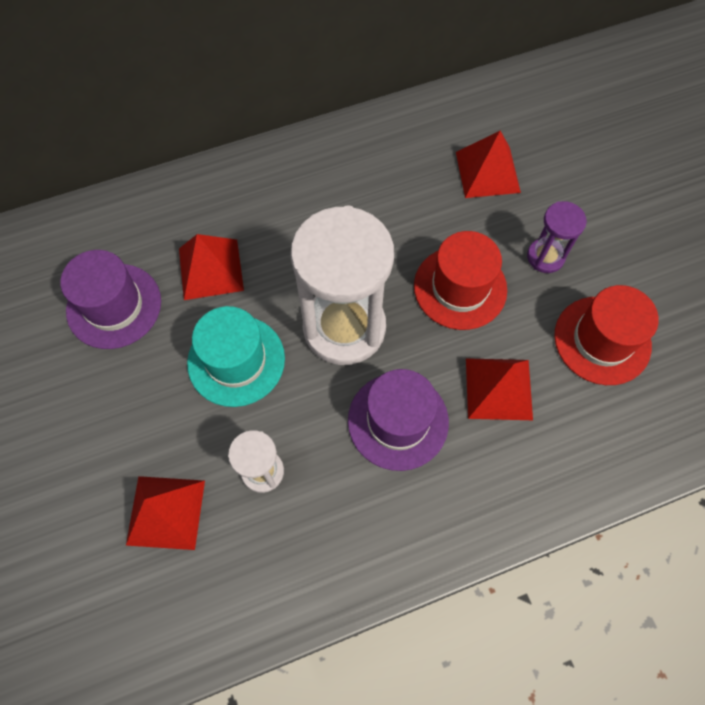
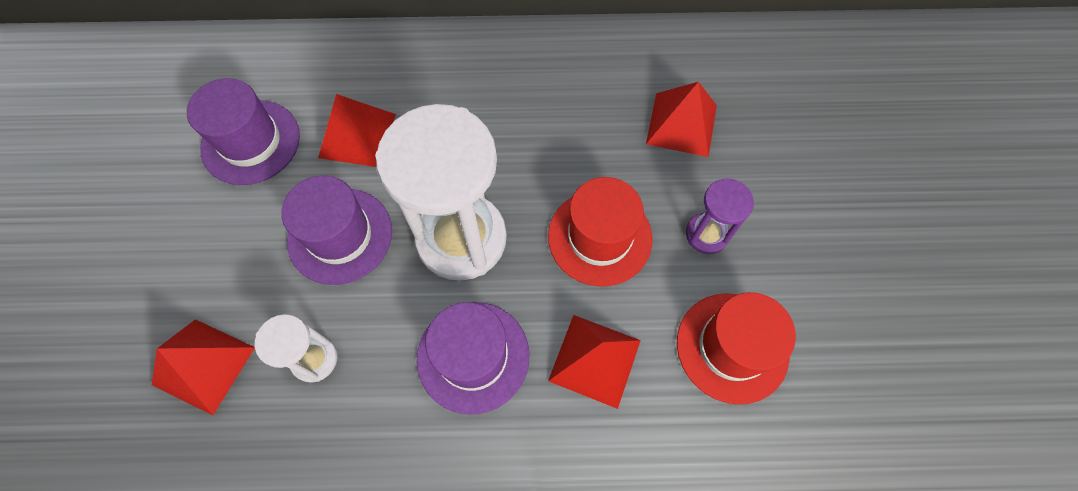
camera: 20 degrees right, 0 degrees up
turquoise hat [187,306,285,407] -> purple hat [281,175,392,285]

